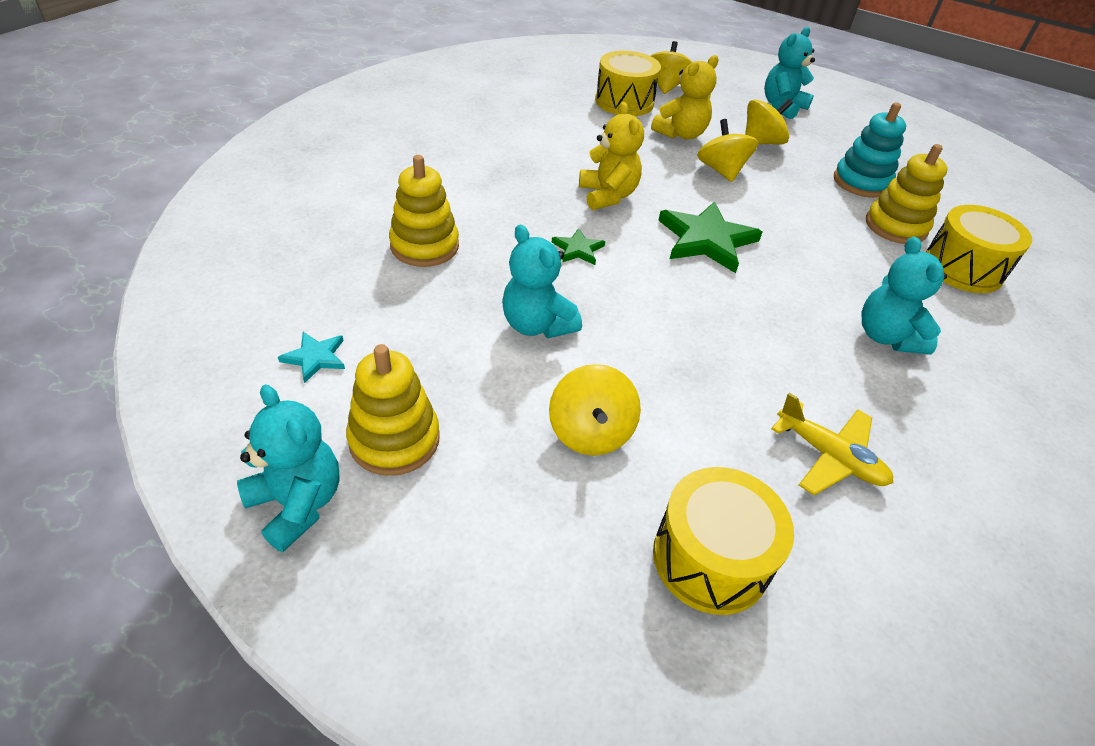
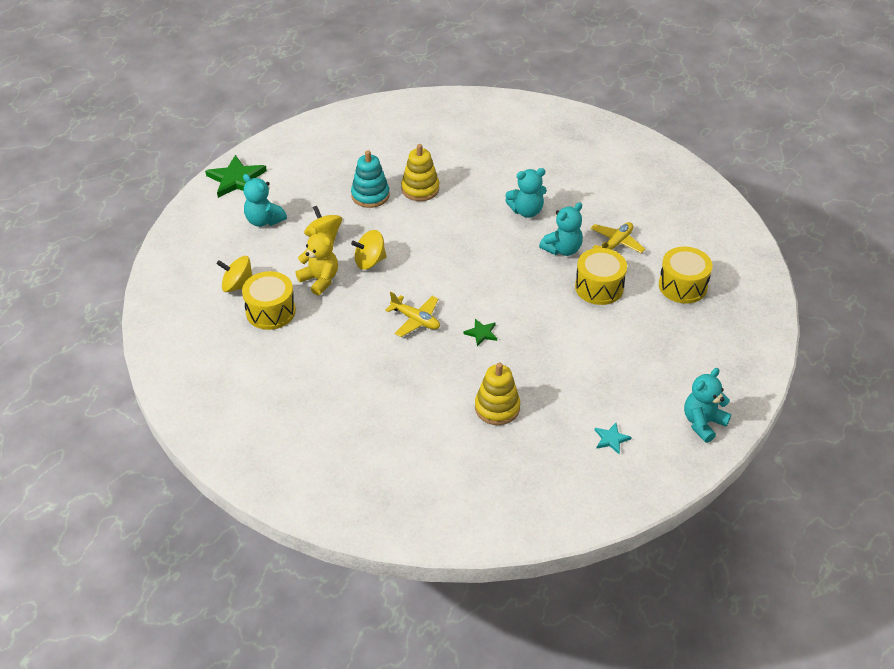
camera: 90 degrees left, 0 degrees up
yellow stacking toy [346,344,440,476] -> none
turquoise teddy bear [502,225,582,338] -> turquoise teddy bear moved to [539,202,583,256]
yellow spinning top [549,364,641,456] -> none
yellow teddy bear [579,102,644,210] -> yellow plane [385,292,440,337]
green star [658,201,762,273] -> green star moved to [205,155,267,198]
yellow drum [926,205,1032,293] -> yellow drum moved to [575,248,627,305]

